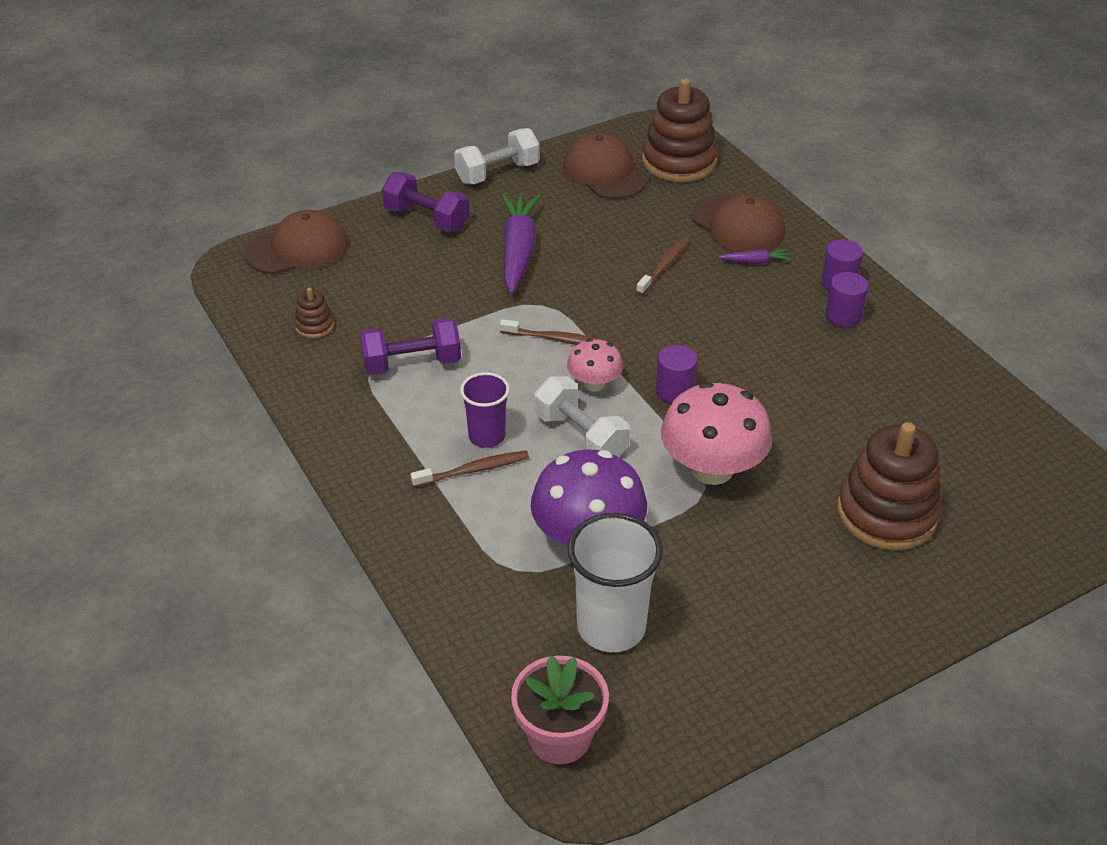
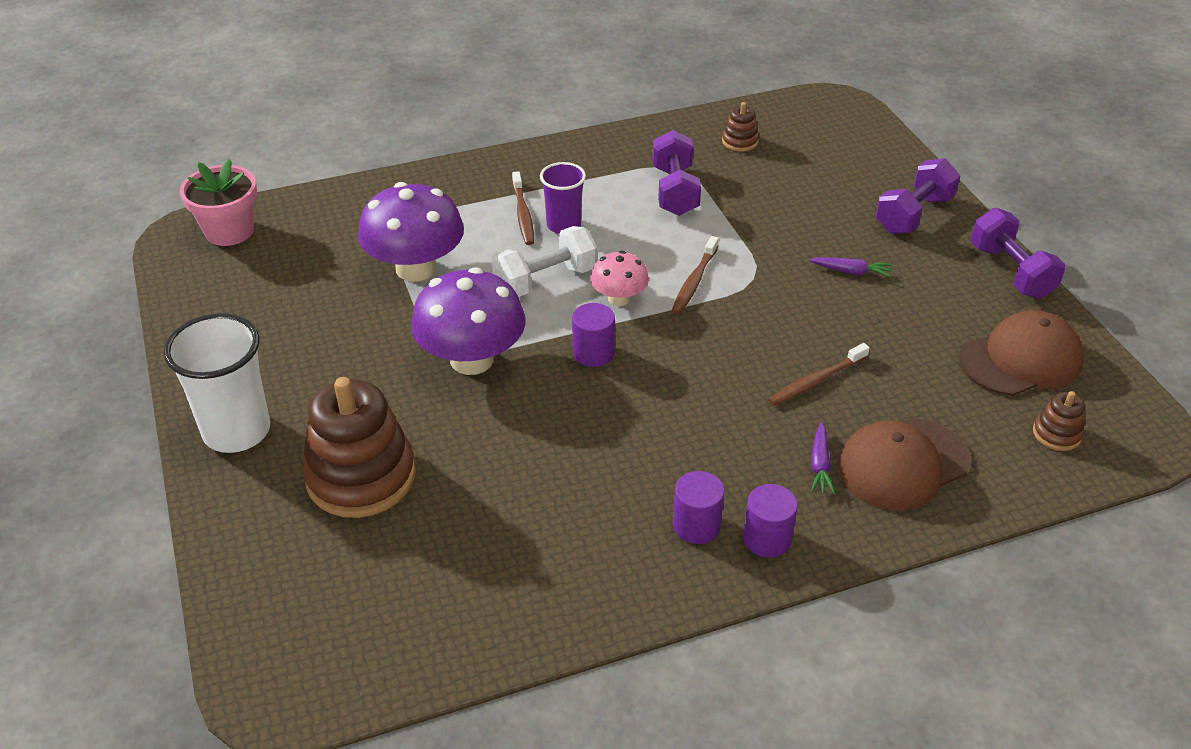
camera: 100 degrees right, 0 degrees up
brown cap [244,210,349,274] -> none
white dumbbell [454,128,540,184] -> purple dumbbell [970,208,1066,299]
purple carrot [501,194,540,294] -> purple carrot [809,257,892,277], size x0.44
white cup [568,513,663,652] -> white cup moved to [164,313,270,453]
brown toothbrush [636,236,690,295] -> brown toothbrush turned 105 degrees clockwise [768,343,870,406]
brown stacking toy [642,78,718,182] -> brown stacking toy [1033,391,1085,451], size x0.45
pink mushroom [661,382,772,485] -> purple mushroom [411,267,525,375]

